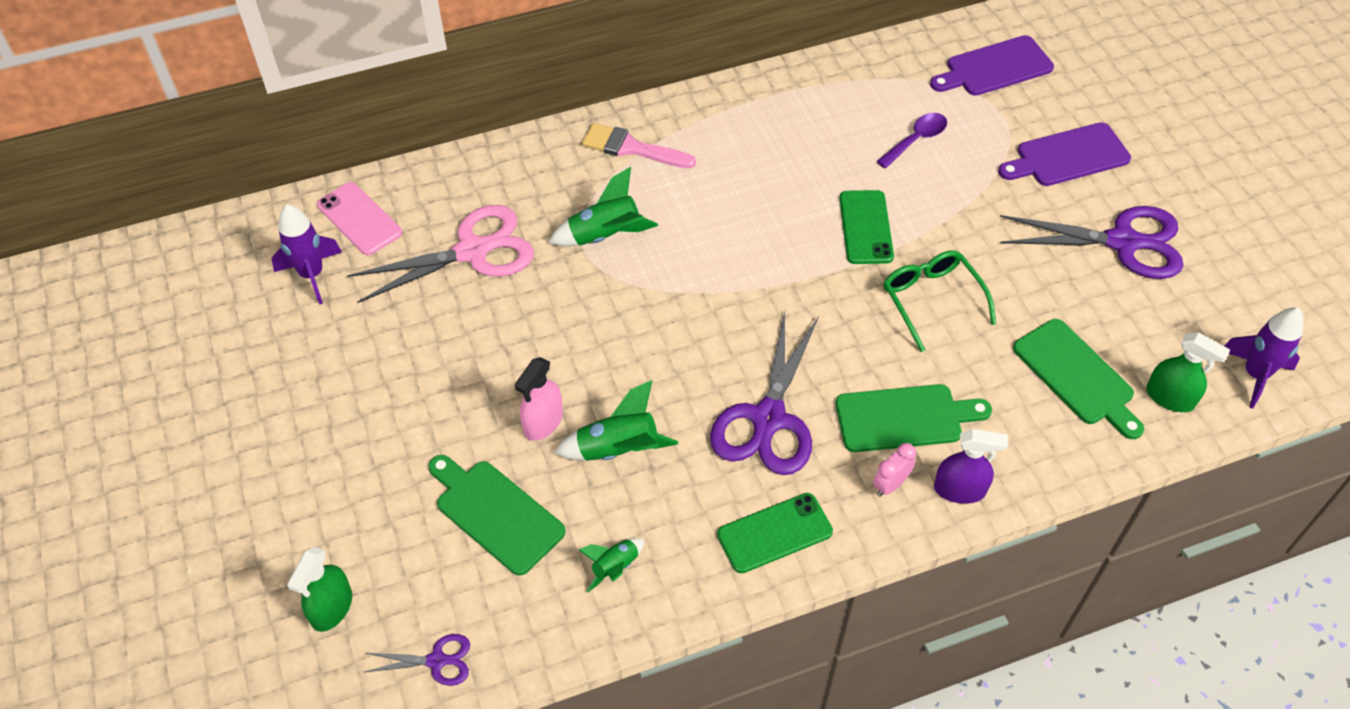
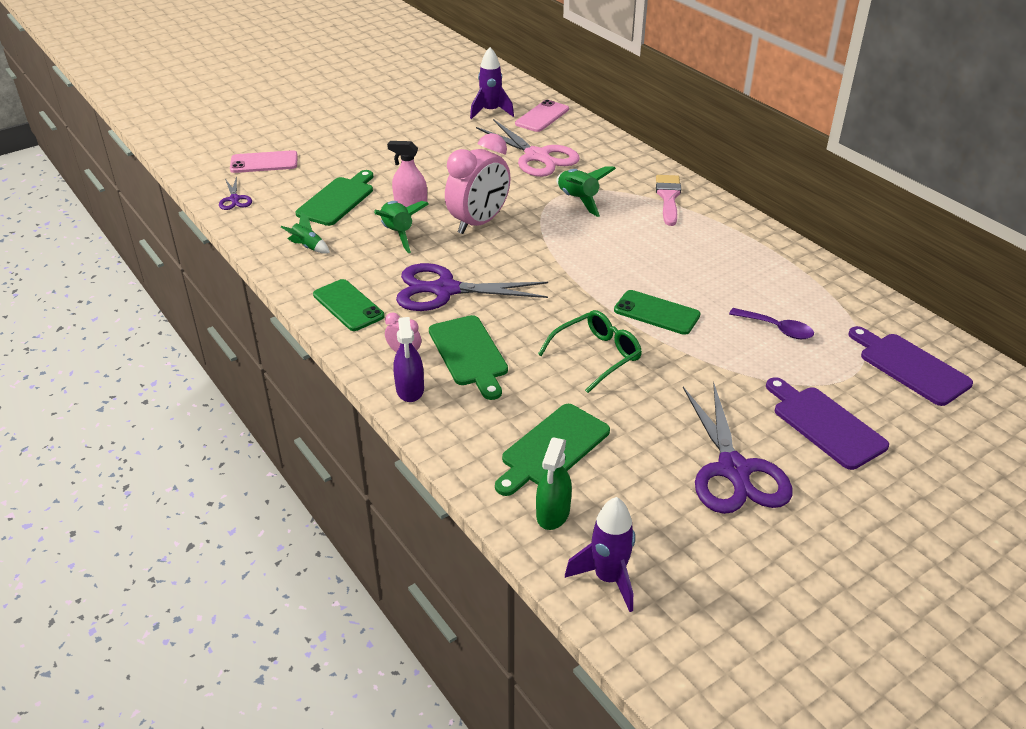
camera: 75 degrees right, 15 degrees down
green spray bottle [287,547,352,632] -> pink phone [230,150,298,173]
green phone [839,190,894,264] -> green phone turned 45 degrees clockwise [614,290,701,335]
none -> pink clock [445,133,510,234]

